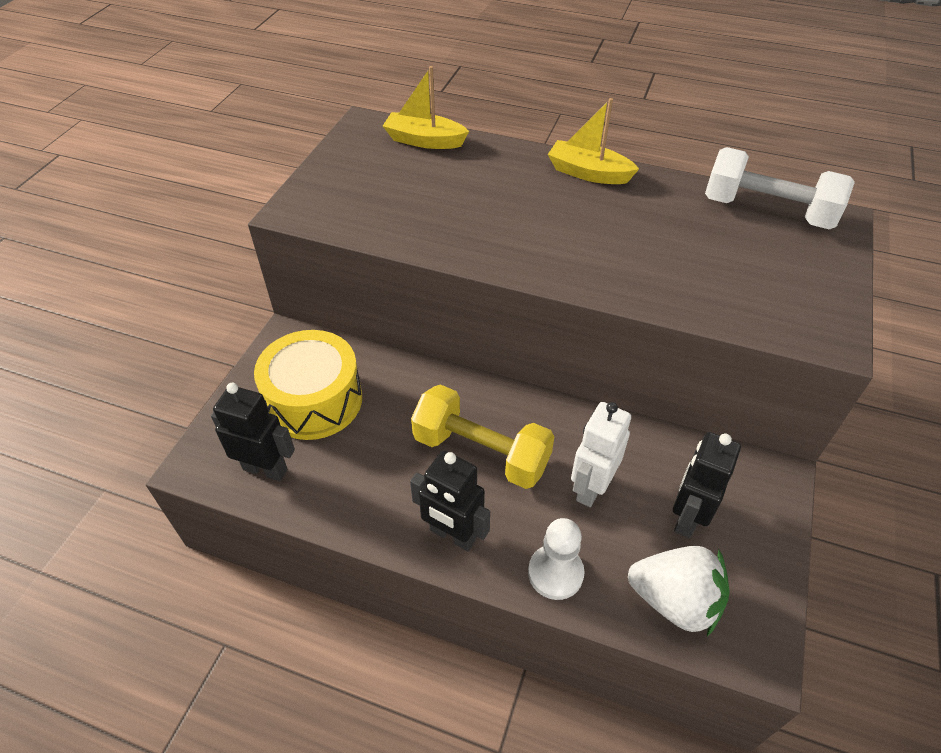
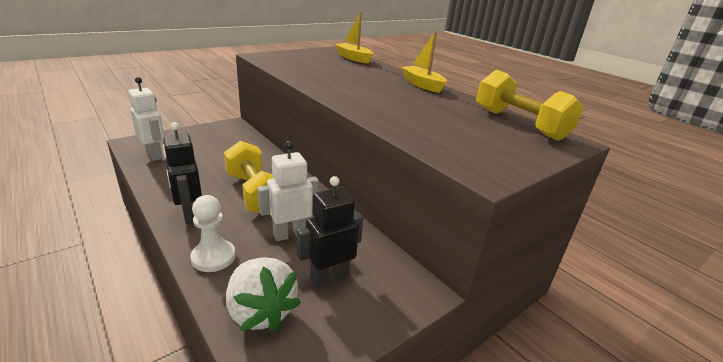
camera: 30 degrees right, 20 degrees down
black robot [211,383,295,481] -> white robot [128,77,164,161]
yellow drum [254,330,362,440] -> none
white dumbbell [705,147,855,230] -> yellow dumbbell [476,70,583,141]

